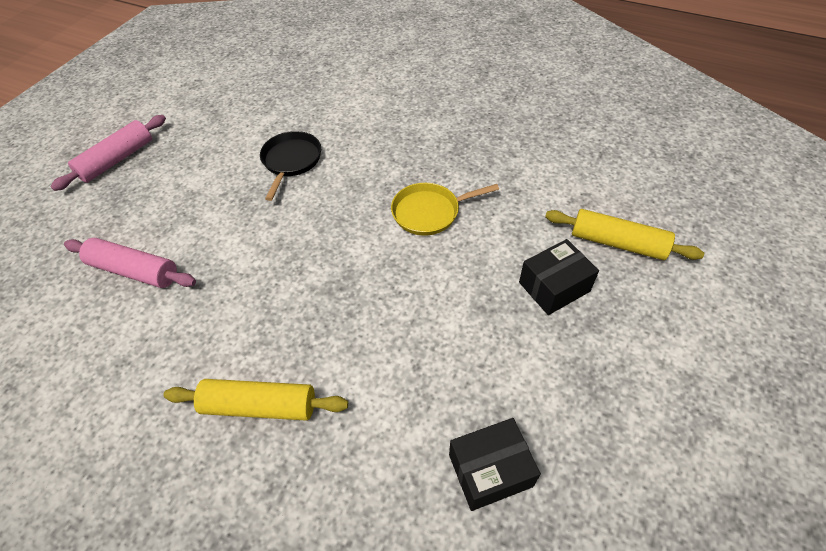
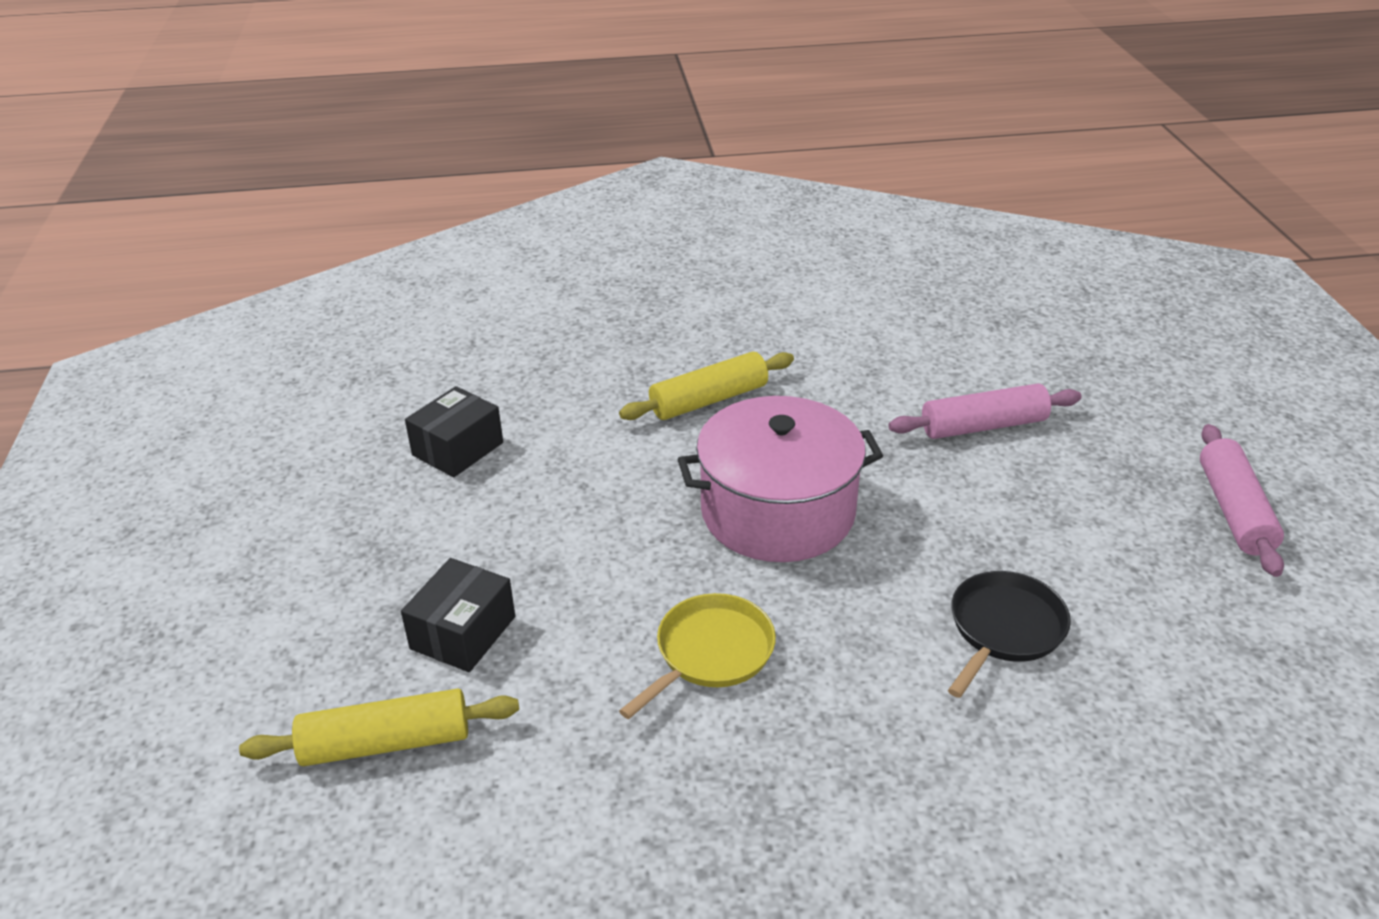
camera: 145 degrees right, 15 degrees down
black pan [260,131,321,201] -> black pan turned 120 degrees counterclockwise [948,571,1071,698]
none -> pink pot [677,396,883,562]

